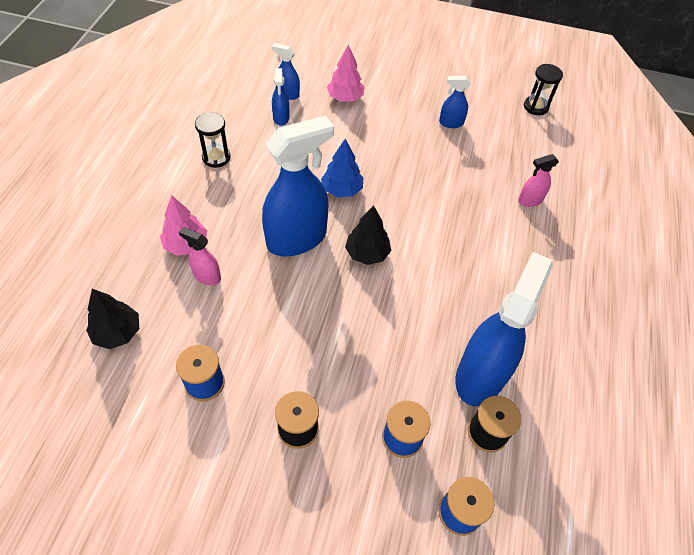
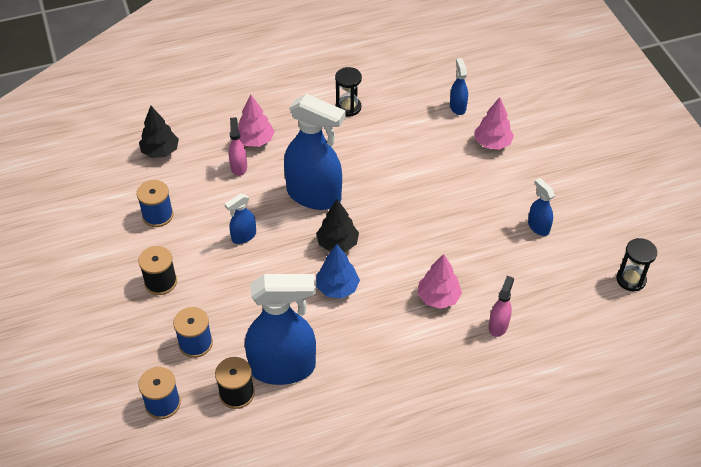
camera: 60 degrees right, 5 degrees down
blue spray bottle [272,68,289,126] -> blue spray bottle moved to [225,193,256,244]
blue tree [321,139,364,197] -> blue tree moved to [316,244,360,299]
pink spray bottle [518,154,559,207] -> pink spray bottle turned 75 degrees clockwise [489,276,514,337]
none -> pink tree [417,254,462,309]

